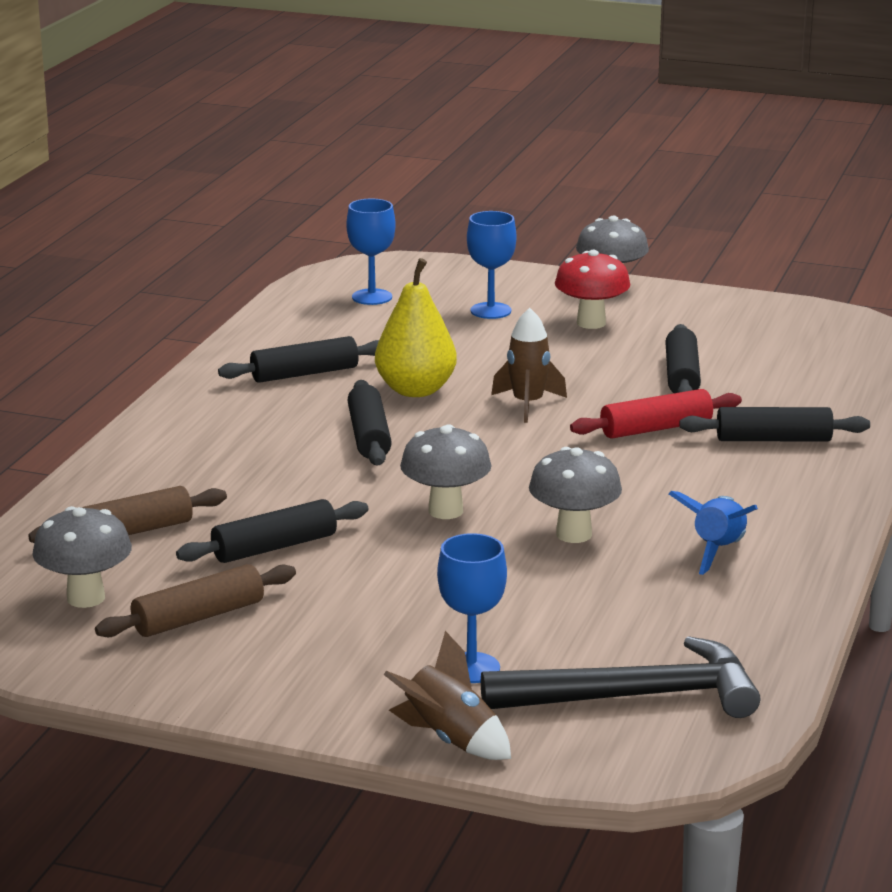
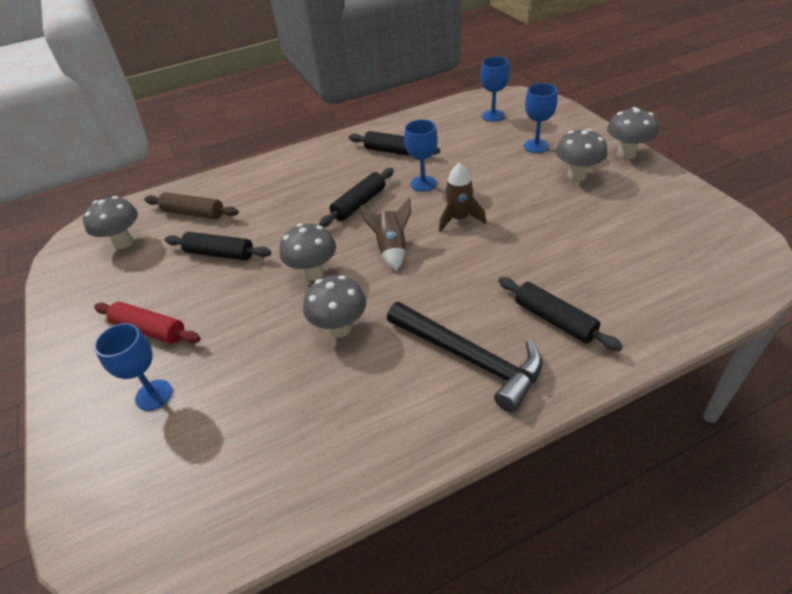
camera: 50 degrees right, 20 degrees up
brown rolling pin [95,564,296,638] -> none
yellow pear [375,258,457,397] -> blue goblet [404,119,438,192]
brown rocket [384,631,511,760] -> brown rocket moved to [360,198,411,271]
black hammer [481,636,761,718] -> black hammer moved to [387,302,543,413]
red mushroom [555,250,630,329] -> grey mushroom [556,129,607,181]
red rolling pin [570,389,742,438] -> red rolling pin moved to [94,302,200,344]
black rolling pin [665,324,701,393] -> none
blue rocket [669,491,758,575] -> none

